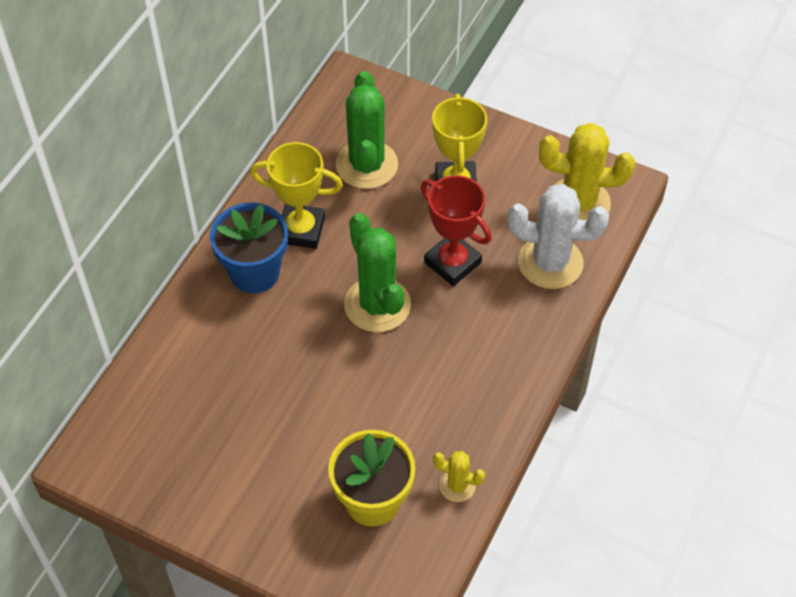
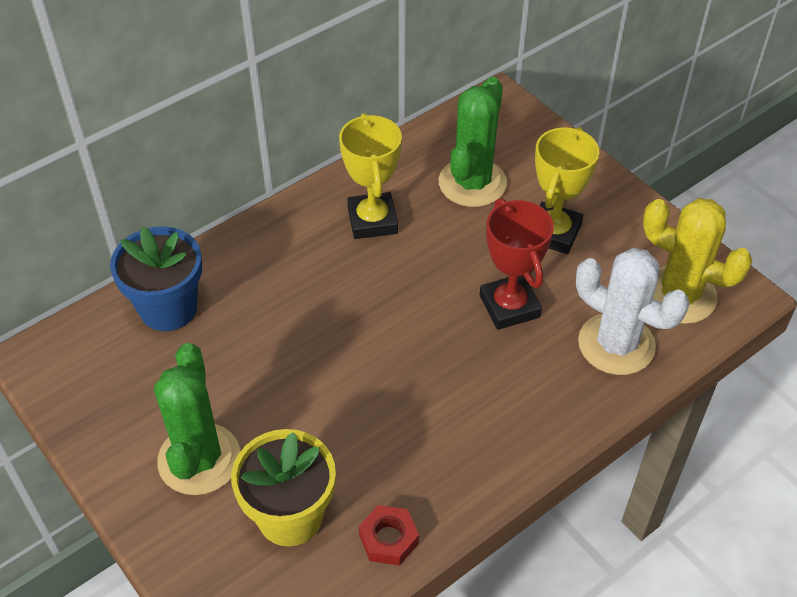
camera: 25 degrees right, 5 degrees down
blue flower pot [210,203,288,293] -> blue flower pot moved to [110,226,202,331]
yellow trophy [250,142,343,249] -> yellow trophy turned 45 degrees clockwise [339,113,402,239]
green cactus [344,213,411,332] -> green cactus moved to [154,343,240,495]
yellow cactus [433,451,485,502] -> red nut [359,505,419,566]

